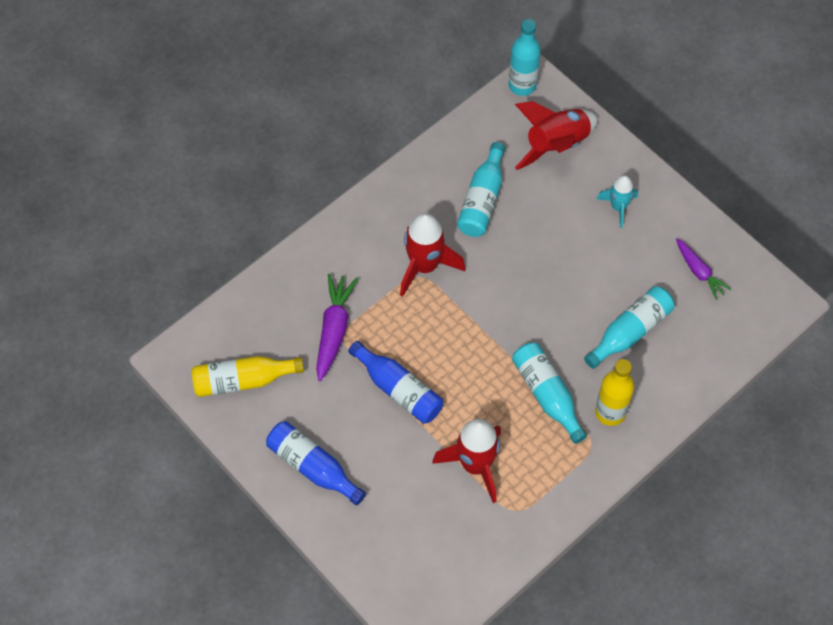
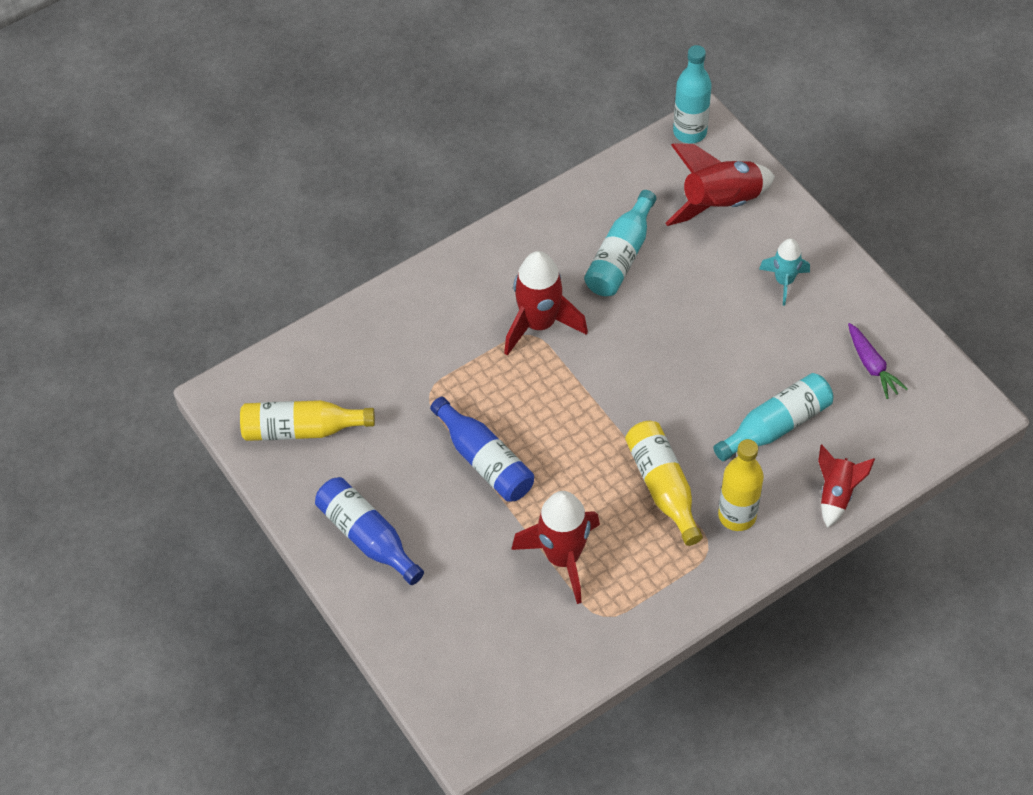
camera: 10 degrees right, 5 degrees down
purple carrot [316,273,358,381] -> none
turquoise bottle [512,342,587,444] -> yellow bottle [625,421,703,546]
none -> red rocket [818,444,875,528]

